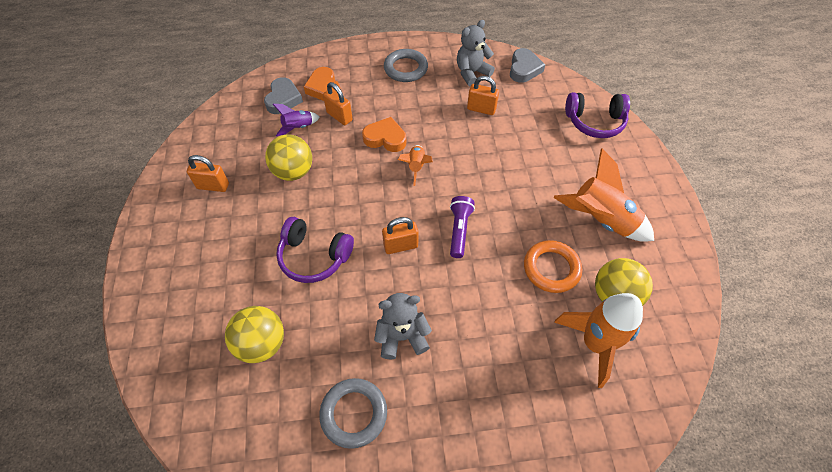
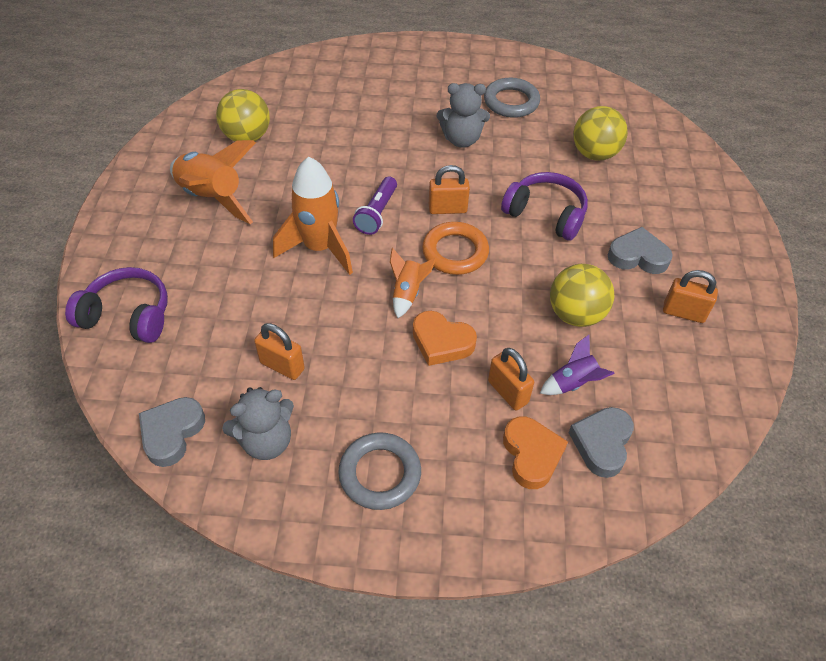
camera: 170 degrees left, 5 degrees down
orange ring [524,240,582,293] -> orange ring moved to [422,222,489,275]
orange rocket [554,293,643,388] -> orange rocket moved to [273,157,353,275]
none -> grey heart [608,227,673,274]

